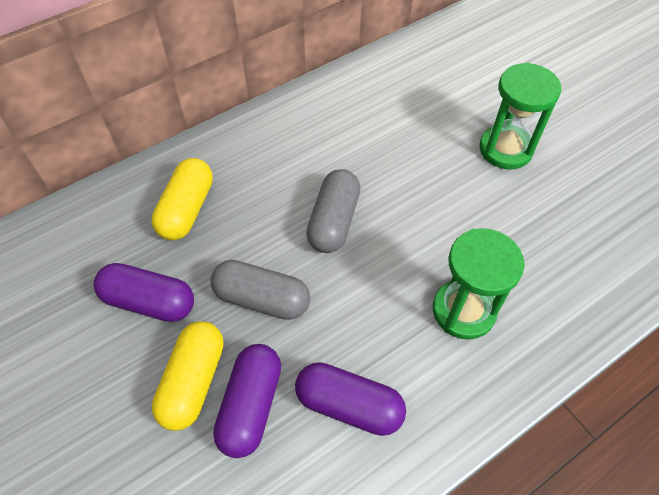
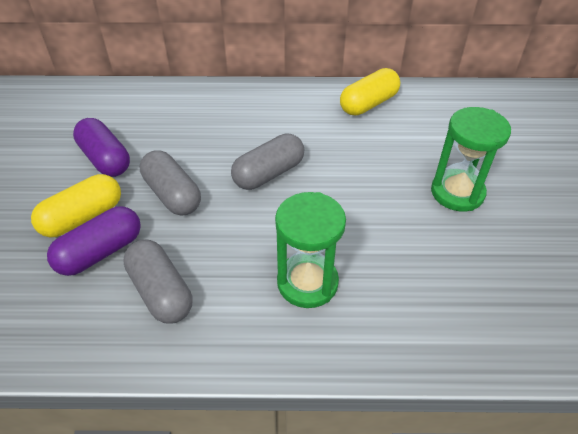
camera: 35 degrees right, 10 degrees down
yellow capsule [151,158,213,240] -> yellow capsule moved to [340,68,400,116]
purple capsule [295,362,406,436] -> grey capsule [123,239,192,324]

